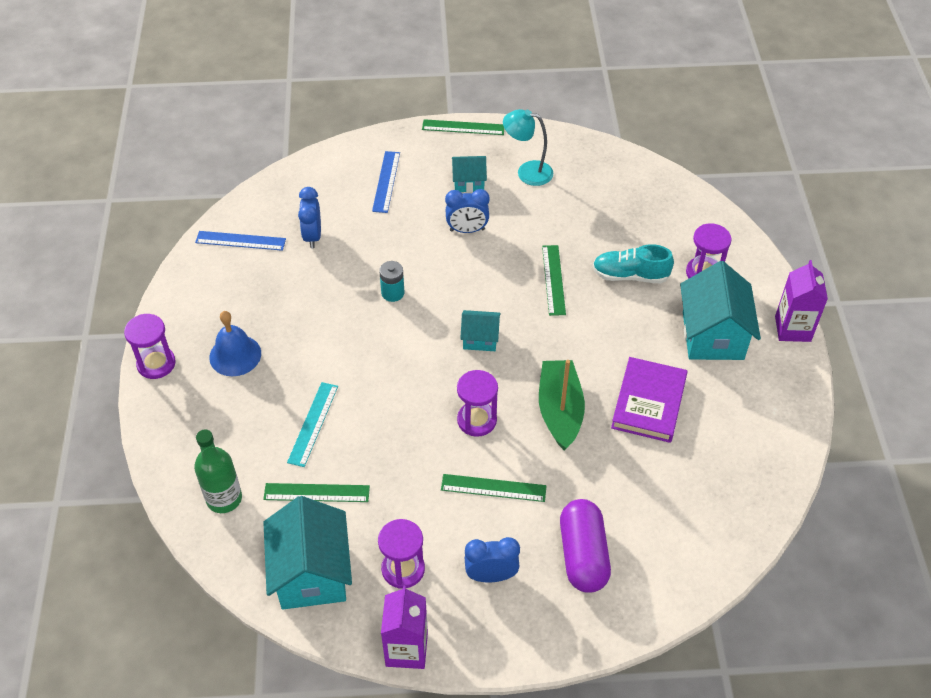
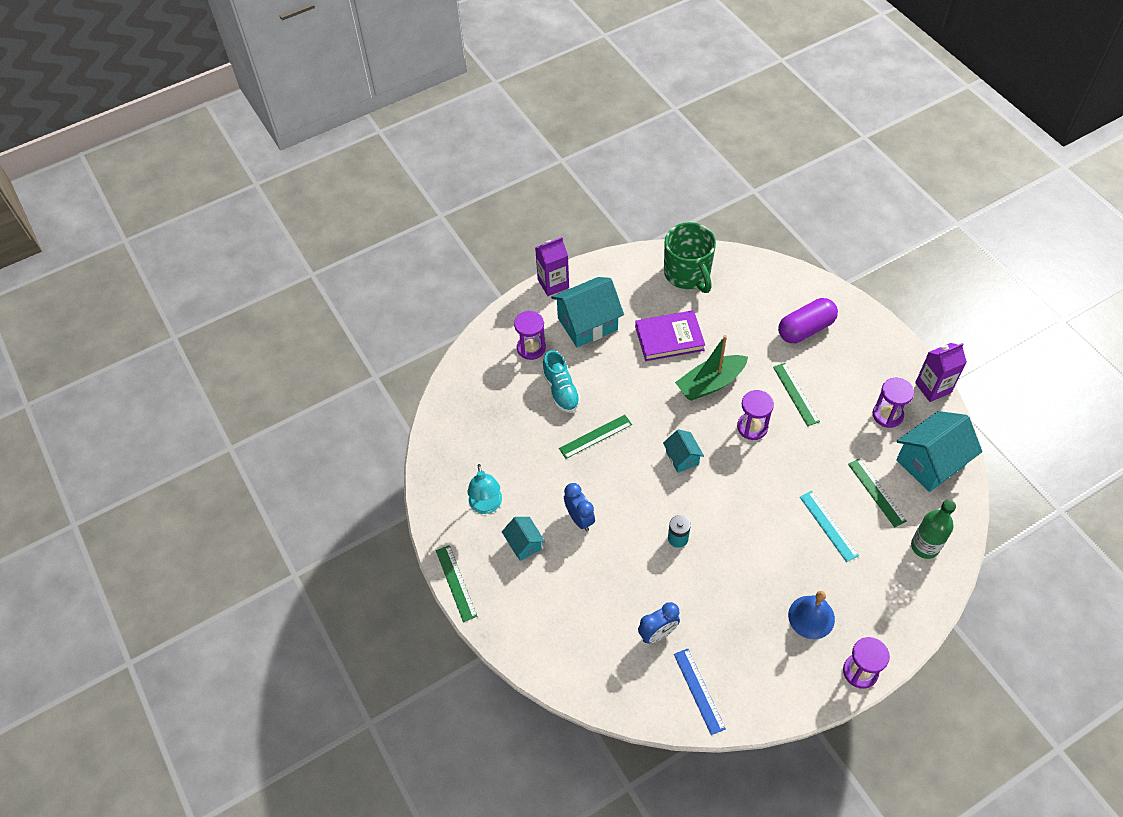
camera: 115 degrees left, 5 degrees up
turquoise ruler [287,382,338,467] -> turquoise ruler turned 75 degrees clockwise [800,491,859,562]
blue ruler [372,151,400,213] -> none
blue clock [465,537,520,583] -> none
none -> green mug [664,222,716,293]

